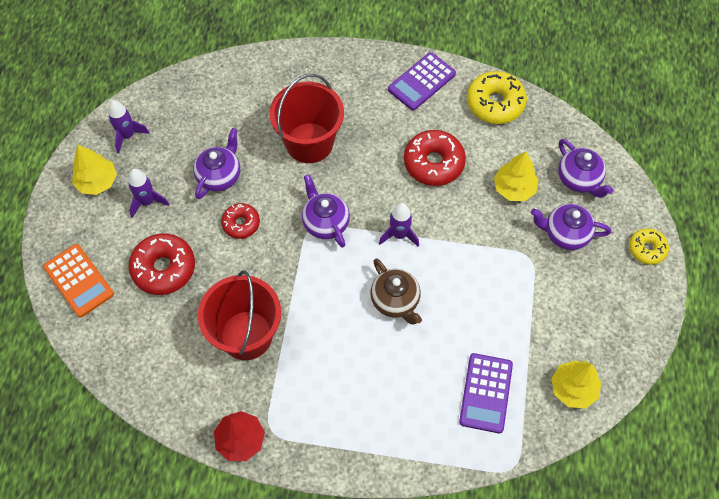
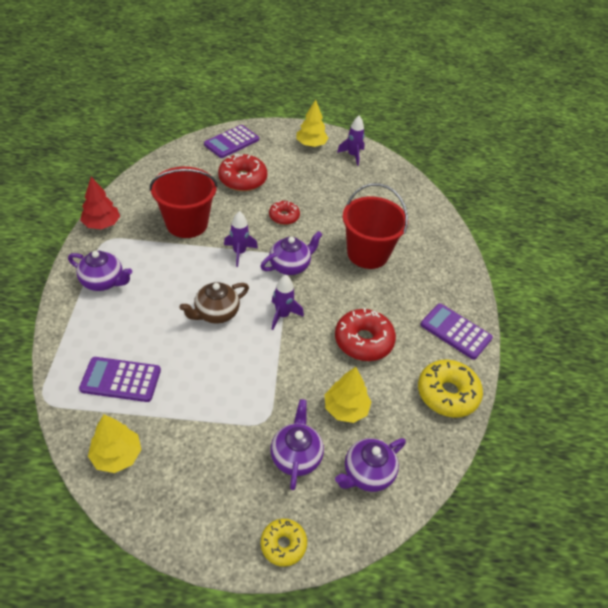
camera: 80 degrees right, 15 degrees down
orange calculator [43,244,114,317] -> purple calculator [204,125,259,158]
purple rocket [128,169,170,218] -> purple rocket moved to [224,211,258,267]
purple teapot [193,128,240,199] -> purple teapot moved to [68,251,132,291]

